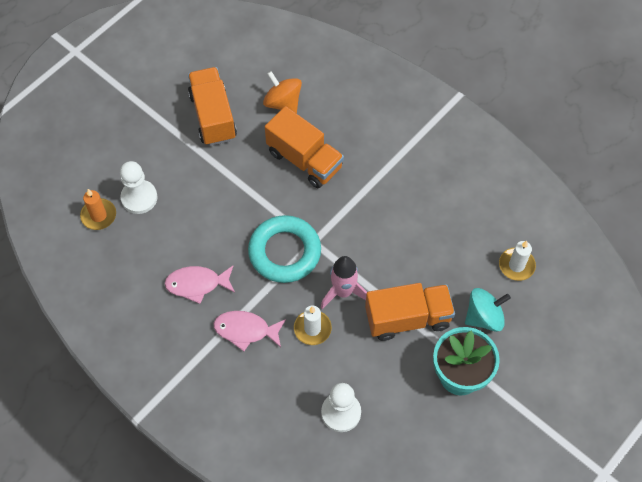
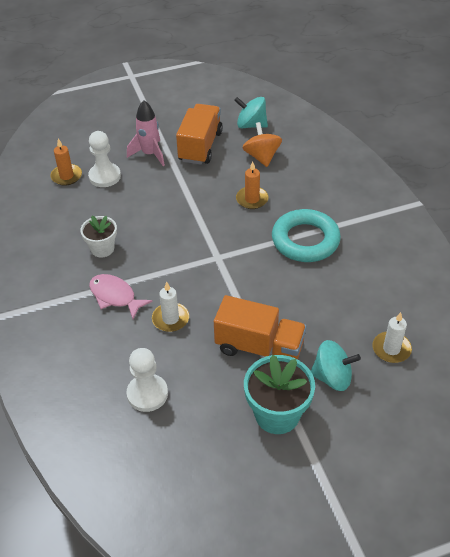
camera: 30 degrees right, 15 degrees down
pink fish [164,266,235,304] -> white flower pot [80,215,117,257]
turquoise ring [248,215,321,283] -> turquoise ring moved to [272,209,341,262]
orange truck [265,106,344,188] -> orange candle [236,161,269,209]
pink rocket [321,256,367,309] -> pink rocket moved to [127,100,165,166]
none -> turquoise spinning top [234,97,268,128]

